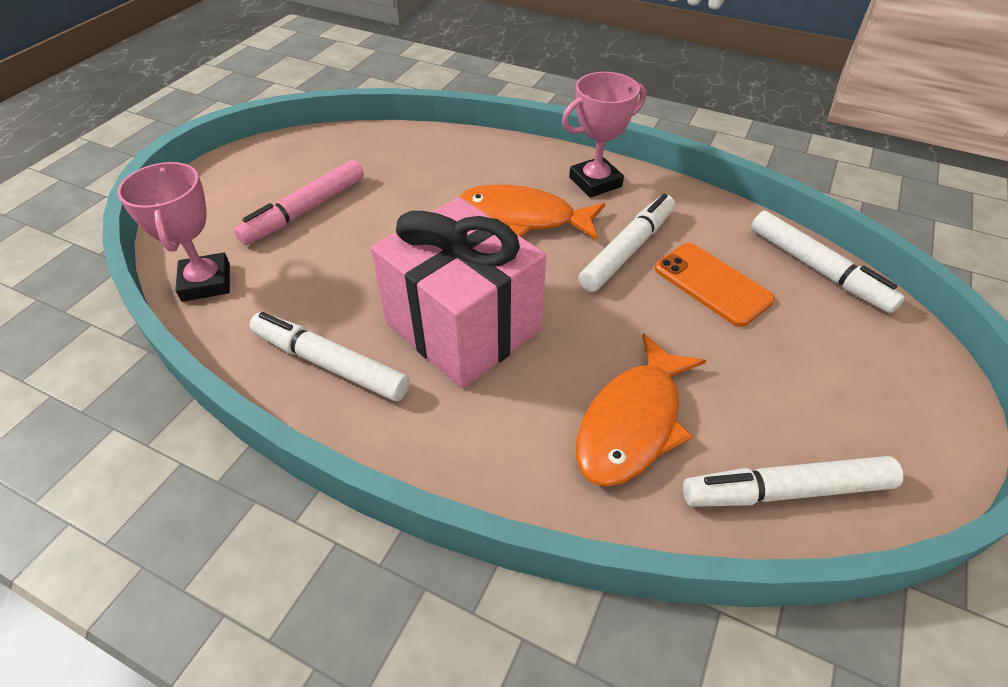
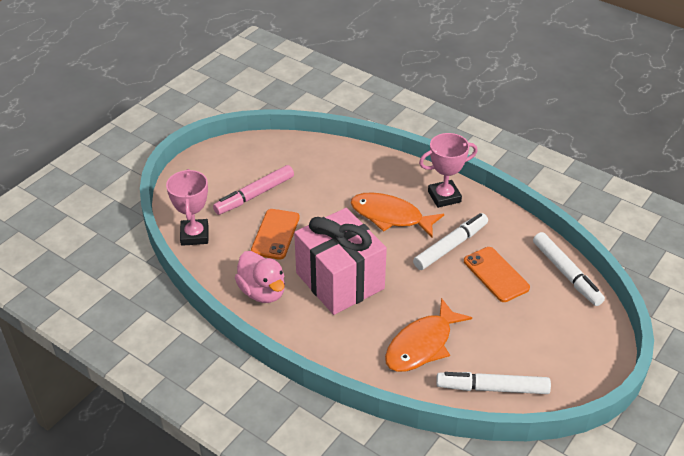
camera: 10 degrees right, 5 degrees down
white marker [249,312,410,401] -> pink duck [235,251,285,303]
none -> orange phone [251,209,300,260]

